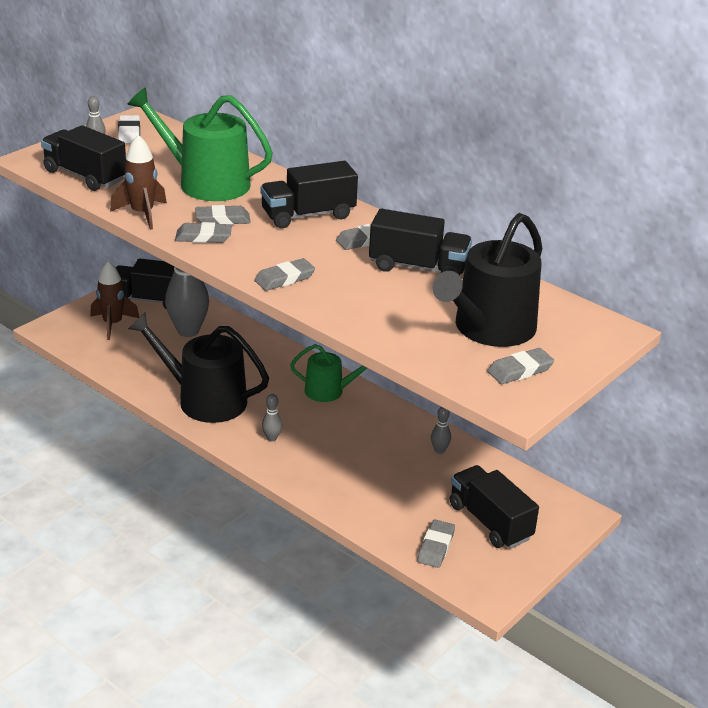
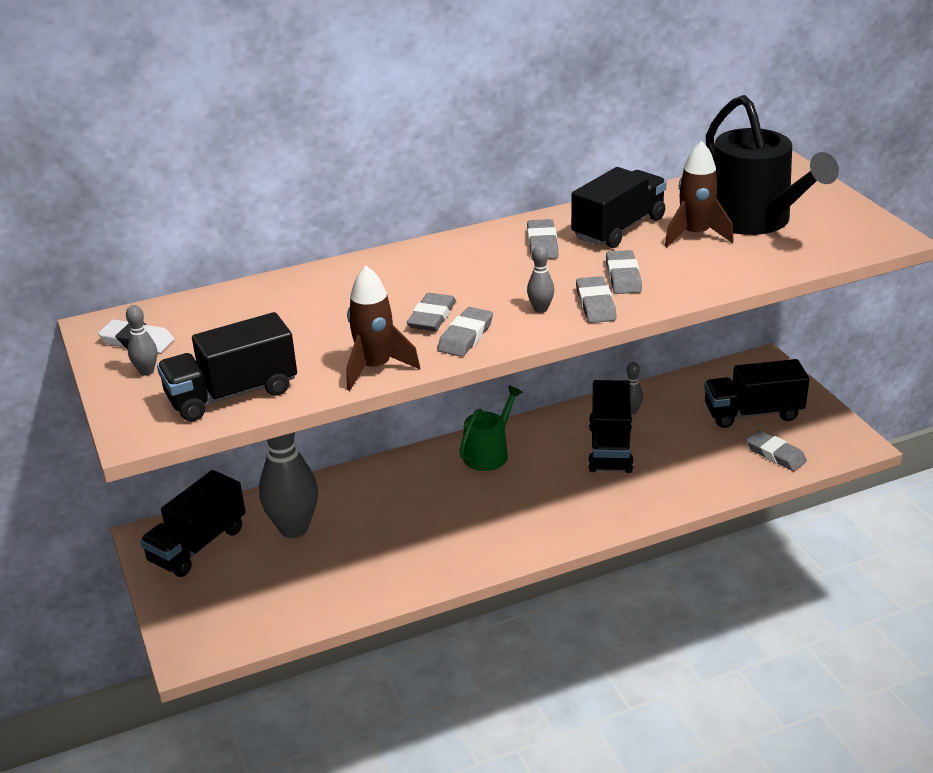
camera: 60 degrees left, 0 degrees up
brown rocket [90,261,140,340] -> brown rocket moved to [665,141,734,247]
green watering can [127,87,273,201] -> none
black watering can [128,312,269,423] -> none
black truck [260,161,358,228] -> black truck moved to [588,380,634,473]
grey bowling pin [262,394,282,442] -> grey bowling pin moved to [527,244,554,313]
grey eraser [487,348,554,384] -> grey eraser moved to [606,250,642,294]

